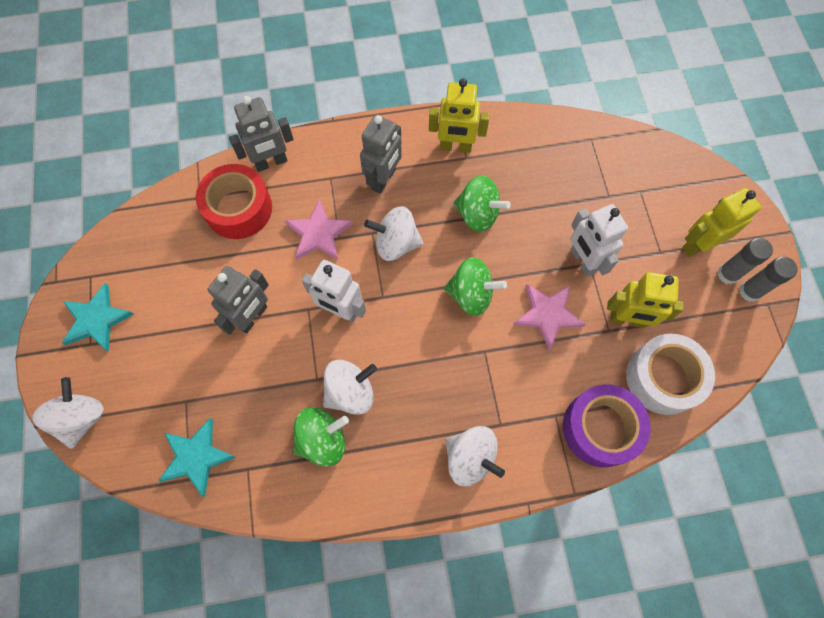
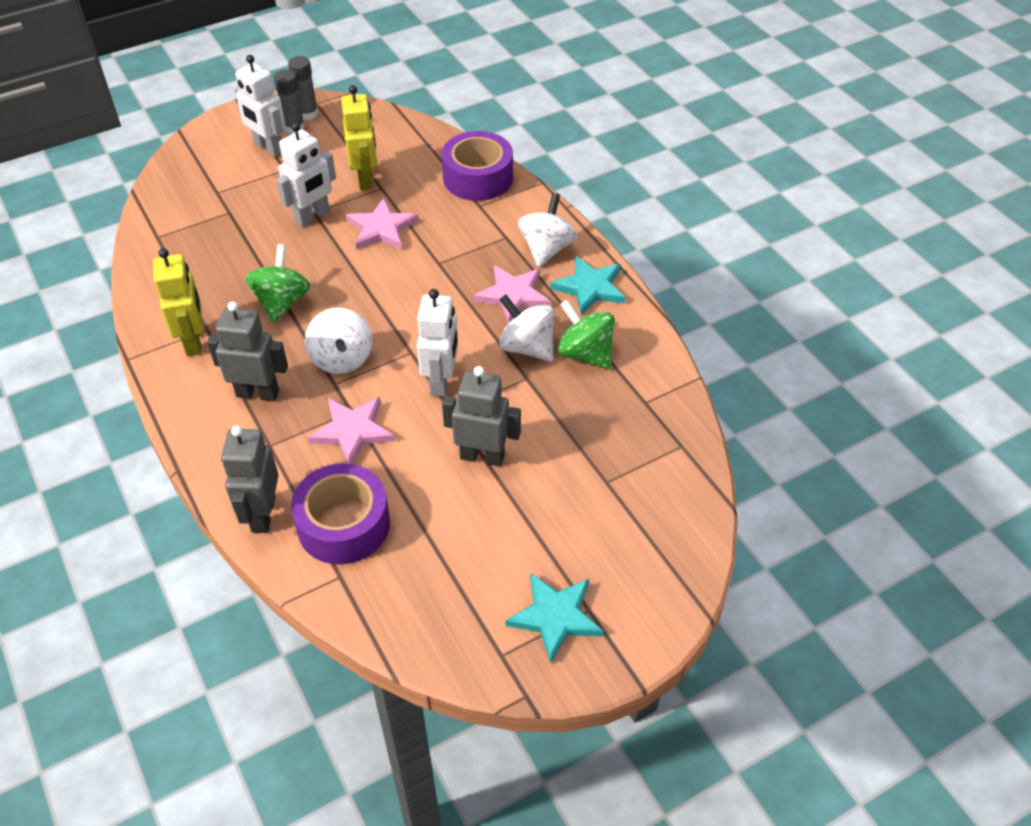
camera: 110 degrees left, 20 degrees down
white spinning top [32,377,104,449] -> none
turquoise star [158,418,236,497] -> turquoise star moved to [550,256,626,315]
red tape [196,164,272,239] -> purple tape [291,463,390,564]
grey robot [229,96,294,172] -> grey robot turned 135 degrees counterclockwise [221,426,279,533]
green spinning top [444,257,507,316] -> none
white tape [626,334,715,415] -> none
yellow robot [682,188,761,257] -> white robot [234,55,286,157]
none -> pink star [474,265,551,323]

